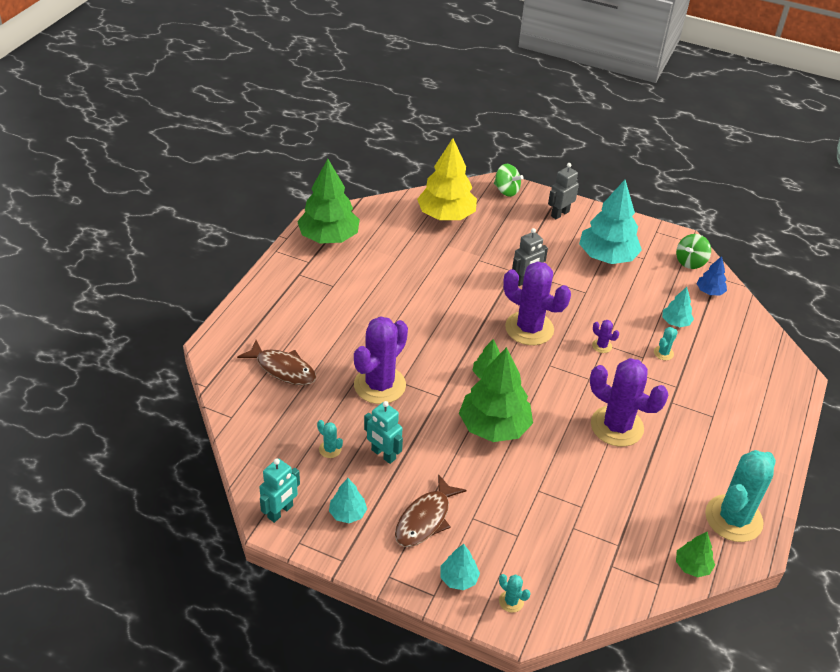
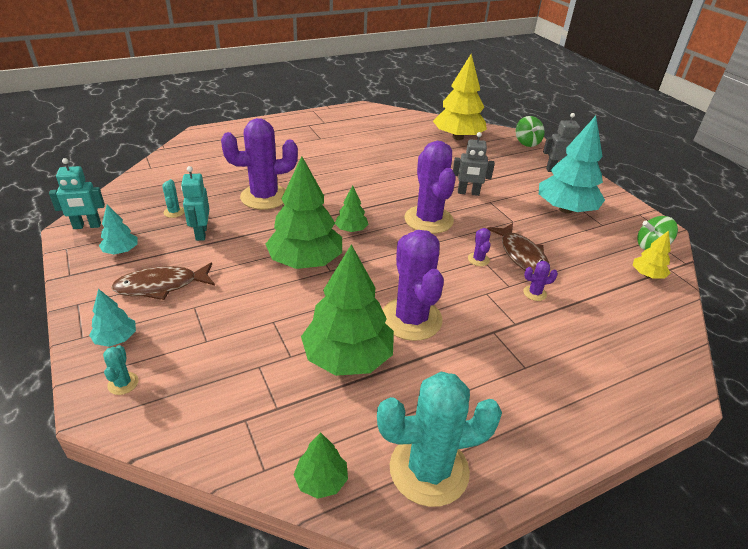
camera: 40 degrees right, 5 degrees down
brown fish [237,340,317,386] -> brown fish moved to [487,223,550,274]
green tree [297,159,360,243] -> green tree moved to [301,244,394,376]
turquoise cactus [654,327,678,360] -> purple cactus [523,261,558,301]
turquoise tree [662,287,694,327] -> none
blue tree [696,256,727,295] -> yellow tree [633,230,671,279]

